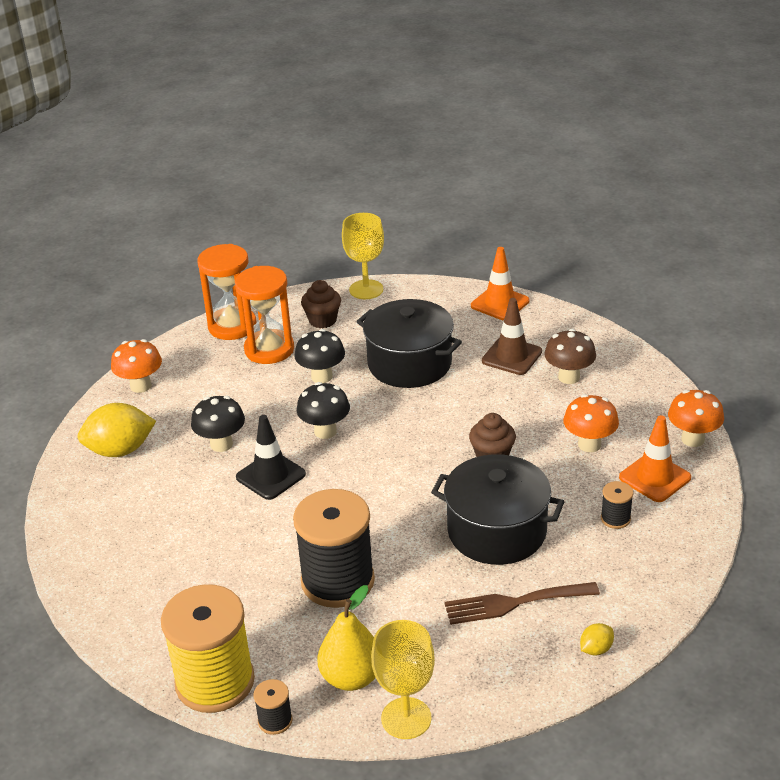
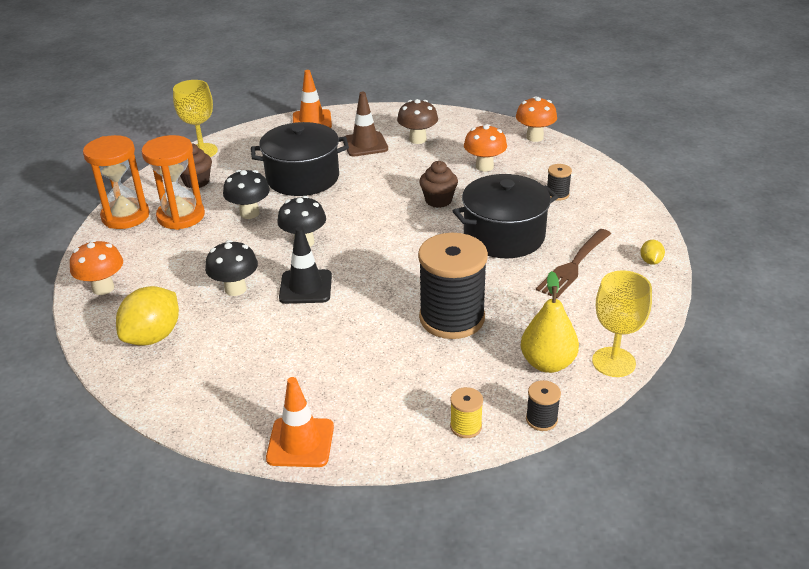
camera: 45 degrees left, 0 degrees up
yellow spool [161,584,255,713] -> yellow spool [450,387,483,438], size x0.42
orange traffic cone [619,415,691,502] -> orange traffic cone moved to [266,377,334,467]

